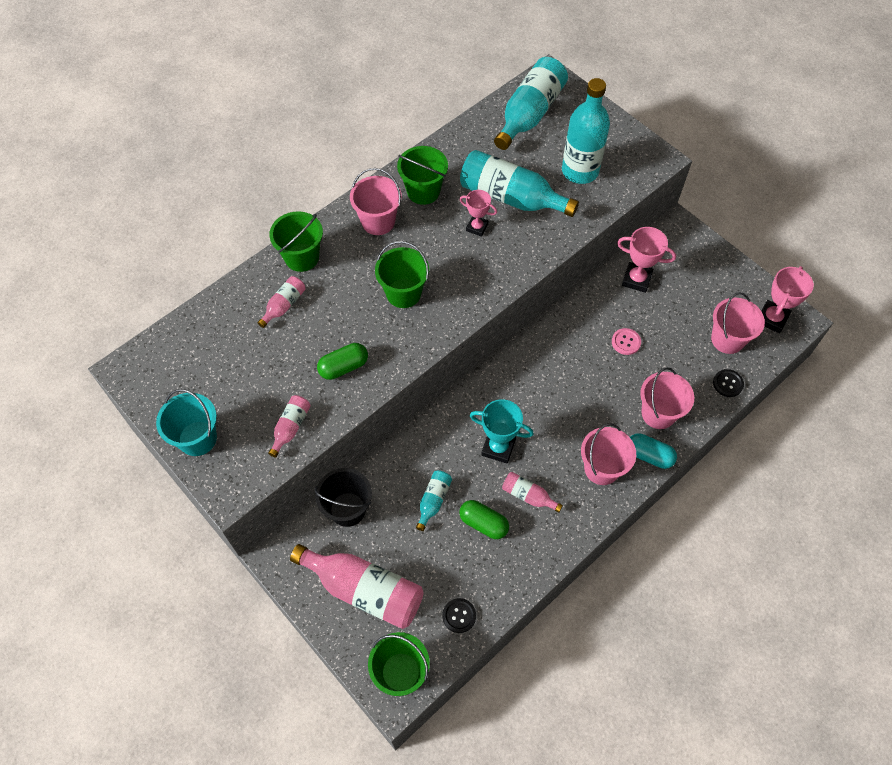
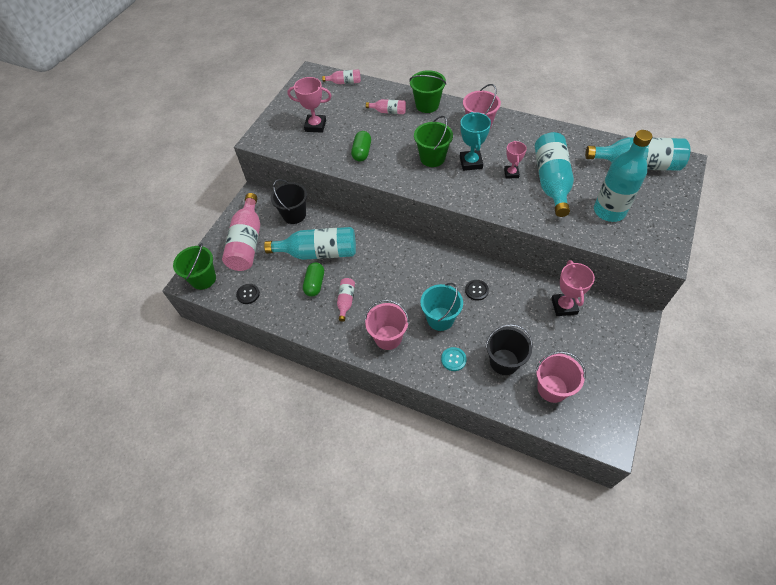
camera: 70 degrees right, 5 degrees down
turquoise bucket [156,389,217,456] -> turquoise bucket moved to [420,283,463,331]
pink bottle [268,395,311,458] -> pink bottle moved to [322,69,361,84]
green capsule [317,343,368,380] -> green capsule turned 60 degrees clockwise [351,131,371,162]
green bucket [397,146,448,205] -> none
turquoise bottle [416,470,452,531] -> turquoise bottle [264,227,356,260], size x2.08
turquoise trophy [470,399,534,464] -> turquoise trophy moved to [460,112,491,171]
pink button [612,328,641,355] -> none
turquoise capsule [630,433,677,469] -> none
pink bucket [640,367,694,429] -> turquoise button [441,347,467,371]
black button [713,369,744,397] -> black button moved to [465,280,489,301]
pink trophy [761,266,814,333] -> pink trophy moved to [287,77,332,133]
none -> black bucket [486,324,533,375]

